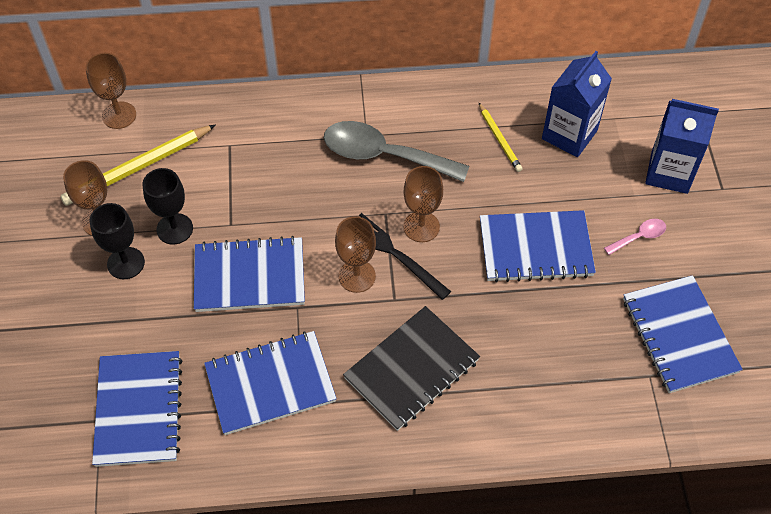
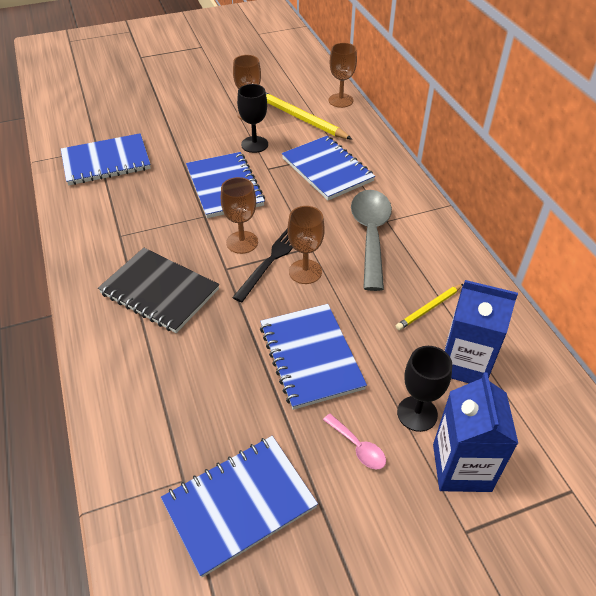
camera: 75 degrees right, 10 degrees down
black goblet [89,203,145,279] -> black goblet moved to [397,346,452,432]
blue notebook [204,331,337,435] -> blue notebook moved to [282,136,375,200]

